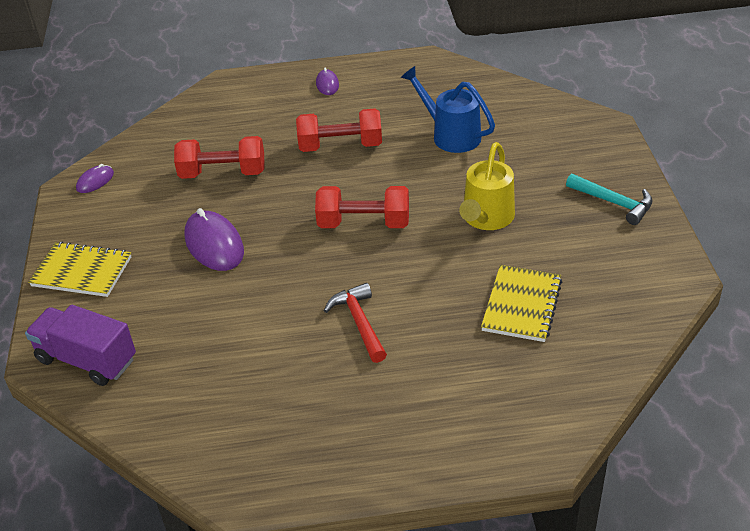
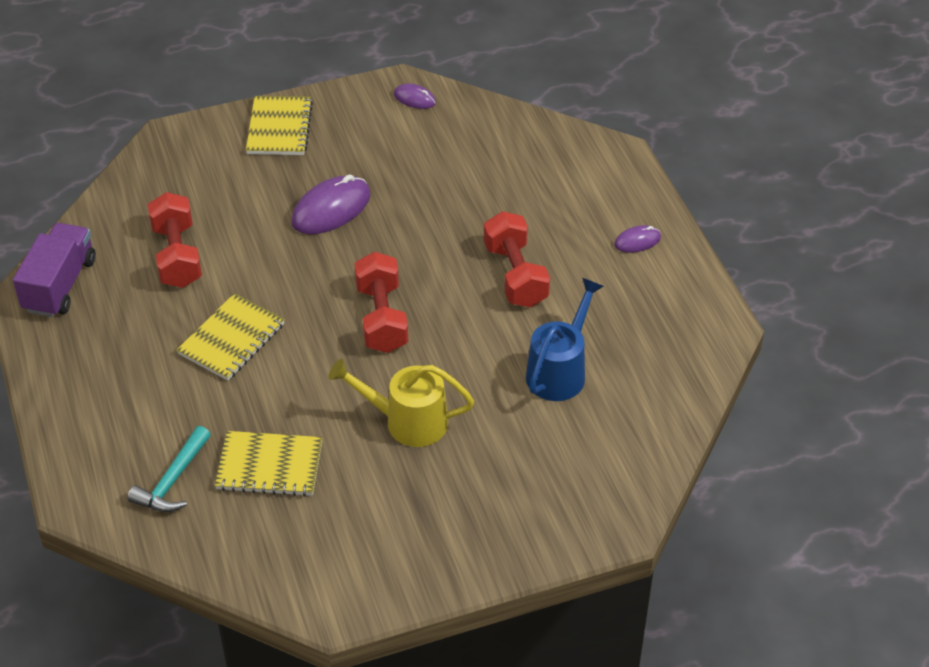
camera: 75 degrees right, 5 degrees up
purple truck [25,305,136,386] -> purple truck moved to [13,223,96,317]
red dumbbell [174,136,264,179] -> red dumbbell moved to [148,192,202,288]
red hammer [324,283,387,363] -> yellow notebook [177,293,285,381]
turquoise hammer [566,174,652,225] -> turquoise hammer moved to [127,426,211,512]

